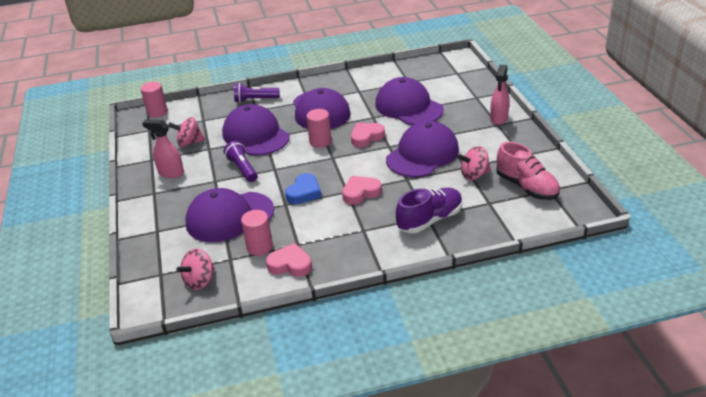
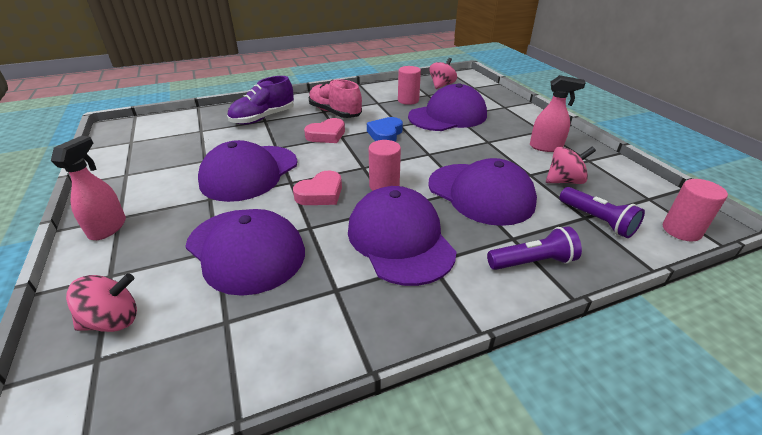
camera: 170 degrees right, 0 degrees up
purple flashlight [224,141,258,182] -> purple flashlight moved to [560,187,645,238]
pink heart [266,243,312,277] -> none
pink spinning top [457,146,491,180] -> pink spinning top moved to [66,273,137,332]
pink shoe [496,142,560,200] -> pink shoe moved to [308,79,362,118]

